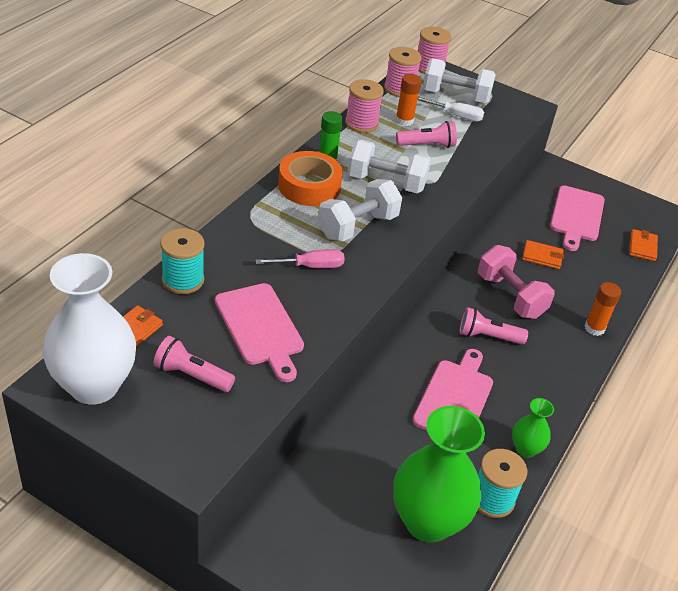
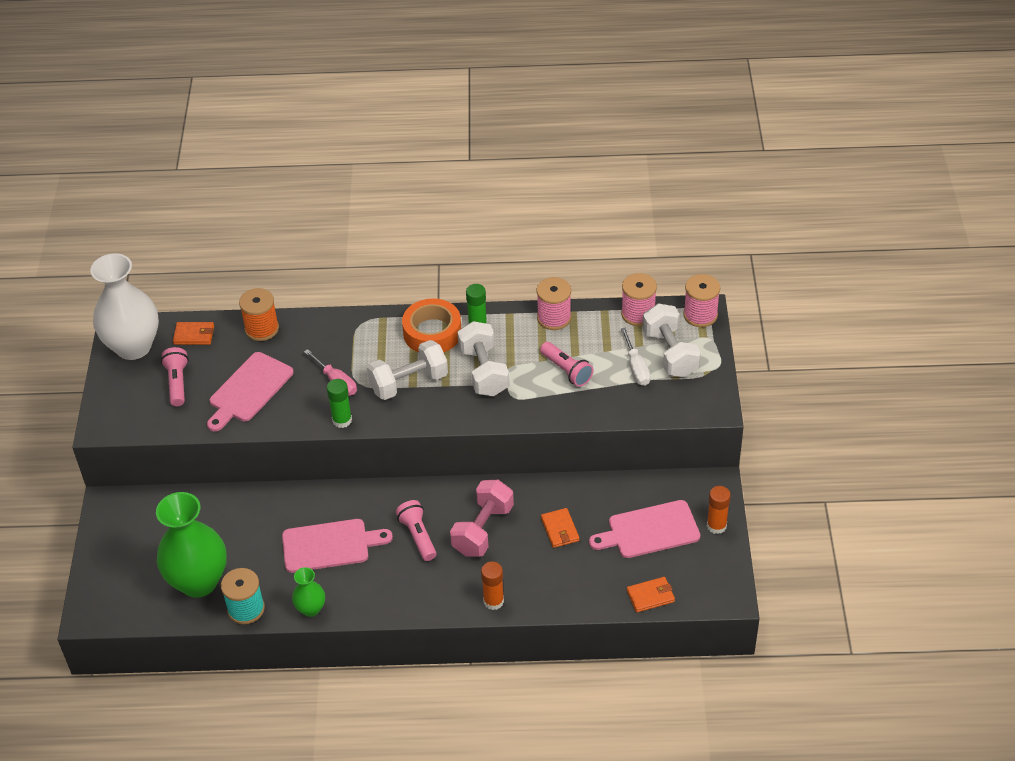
camera: 65 degrees right, 5 degrees up
turquoise spool [160,228,205,294] -> orange spool [239,288,279,341]
white dumbbell [318,179,402,242] -> white dumbbell turned 45 degrees counterclockwise [367,340,448,400]
orange glue stick [396,74,421,126] -> orange glue stick moved to [707,486,731,534]
none -> green glue stick [327,379,352,428]

